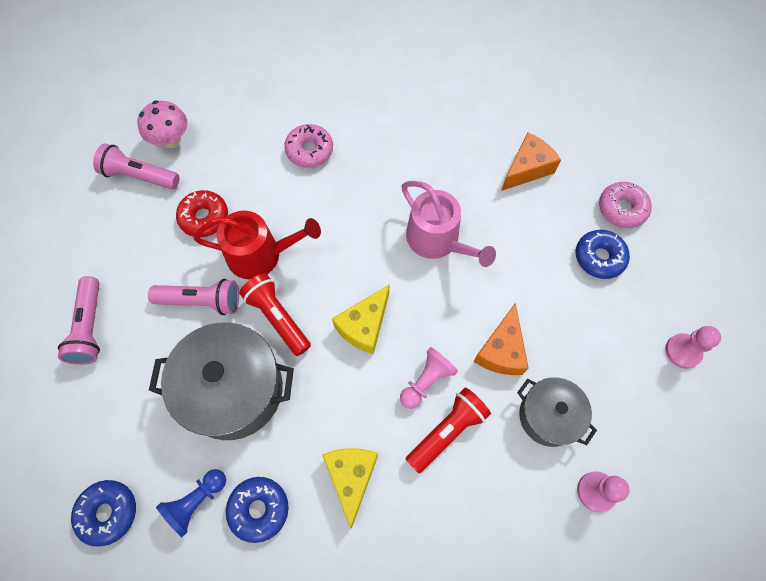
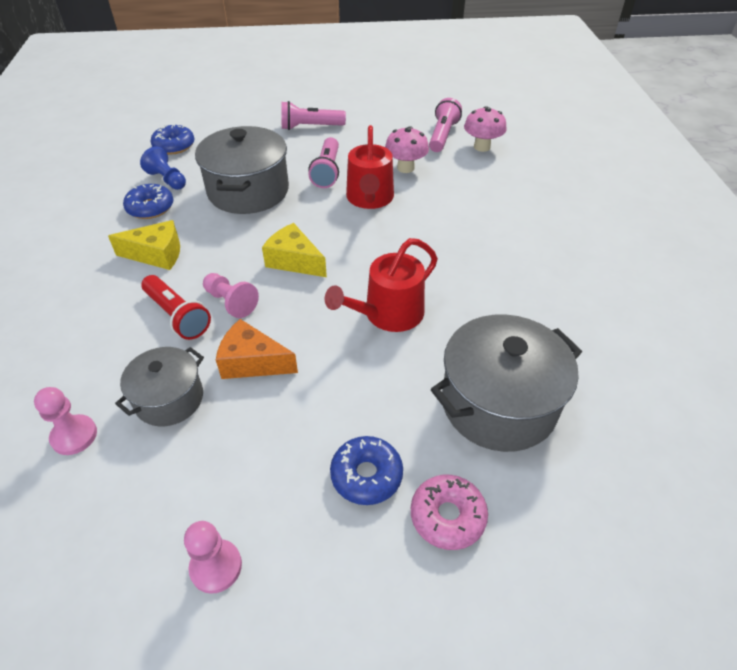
camera: 90 degrees right, 20 degrees down
red donut [176,190,228,237] -> pink mushroom [385,126,429,173]
red flashlight [239,273,311,356] -> none
pink donut [284,124,333,168] -> none
pink watering can [401,181,496,267] -> red watering can [325,238,438,332]
orange cheese [501,132,561,191] -> grey pot [431,314,582,452]

